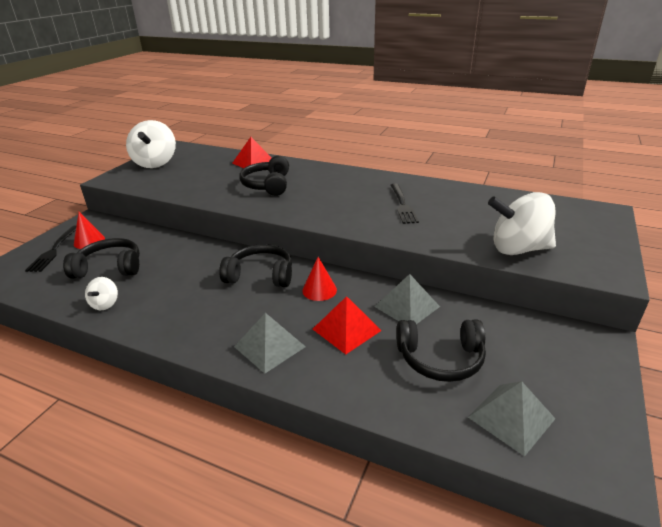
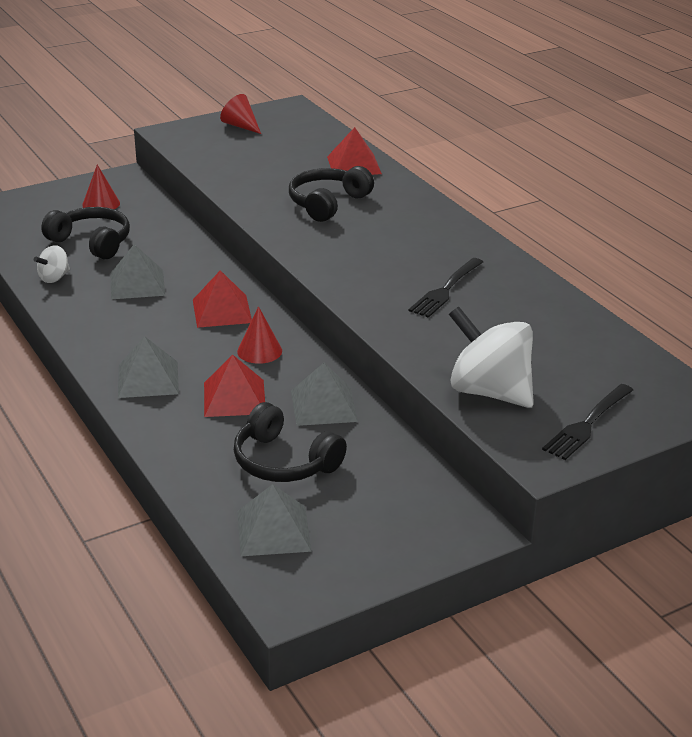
camera: 35 degrees right, 0 degrees up
black fork [25,225,76,272] -> black fork moved to [542,384,633,460]
white spinning top [126,120,176,168] -> red cone [220,94,261,134]
black headphones [219,244,292,287] -> red pyramid [193,270,252,328]
none -> grey pyramid [111,244,165,299]

